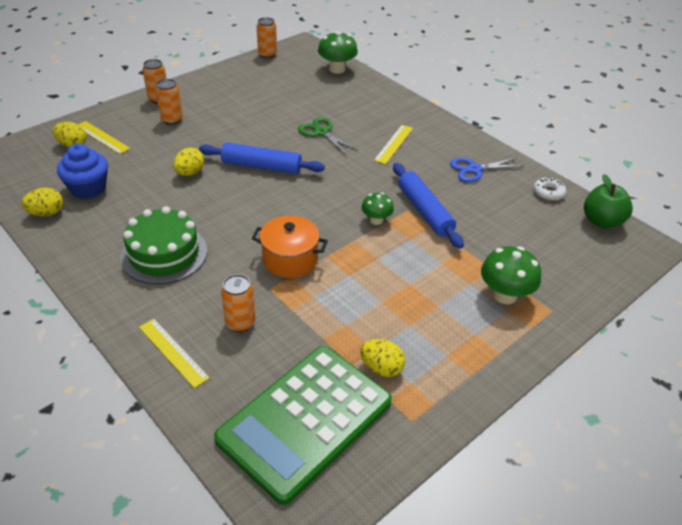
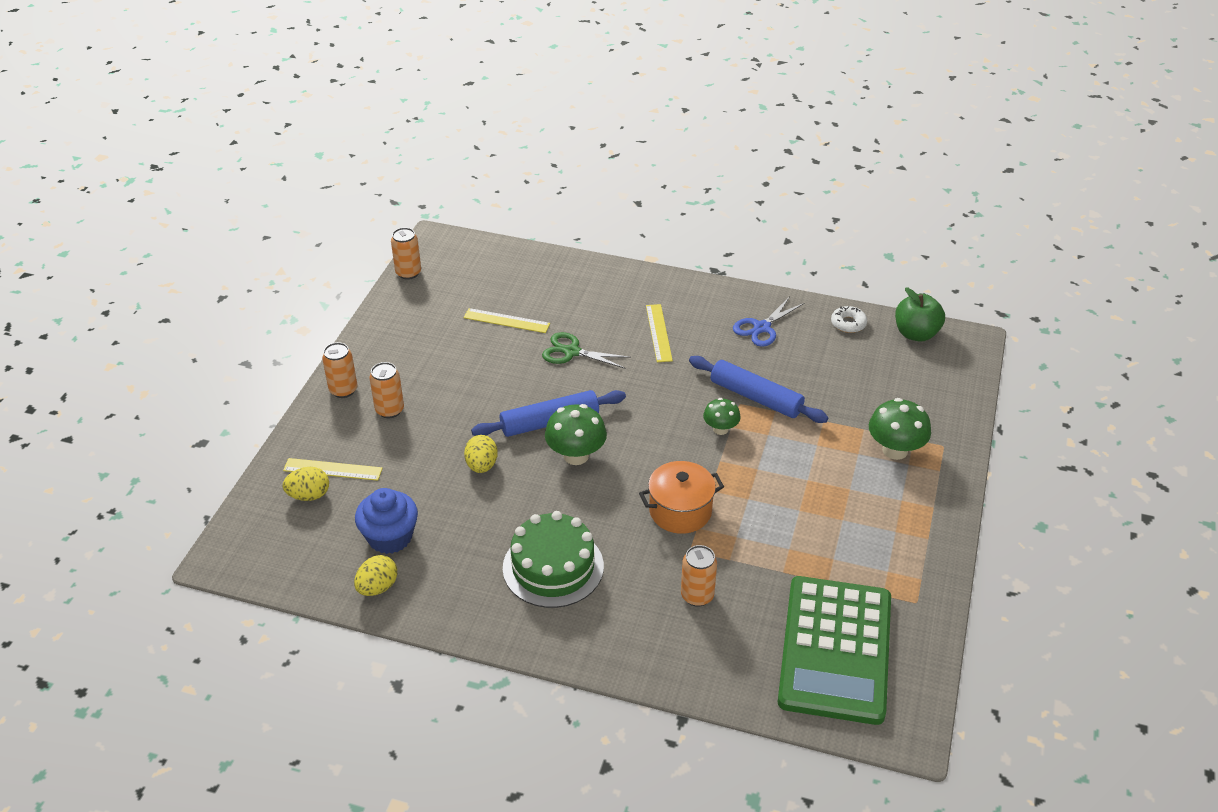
camera: 30 degrees left, 0 degrees up
yellow ruler [139,319,210,388] -> yellow ruler moved to [463,308,550,333]
green mushroom [318,31,358,74] -> green mushroom moved to [545,404,607,465]
yellow egg [360,339,405,377] -> none

